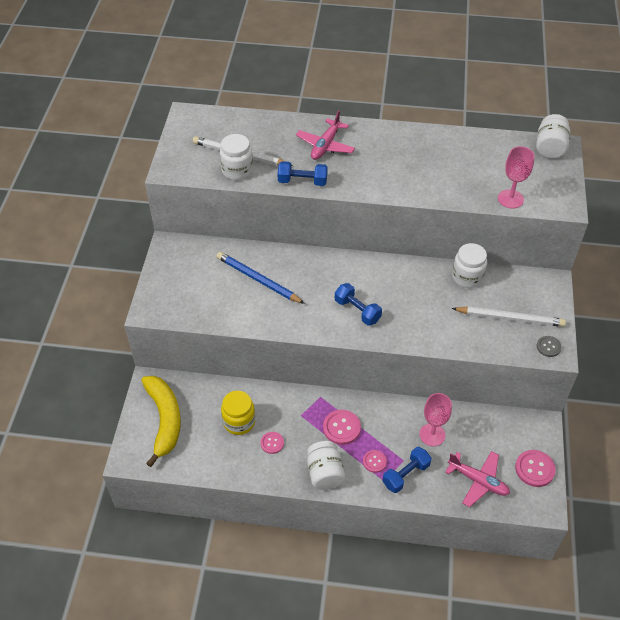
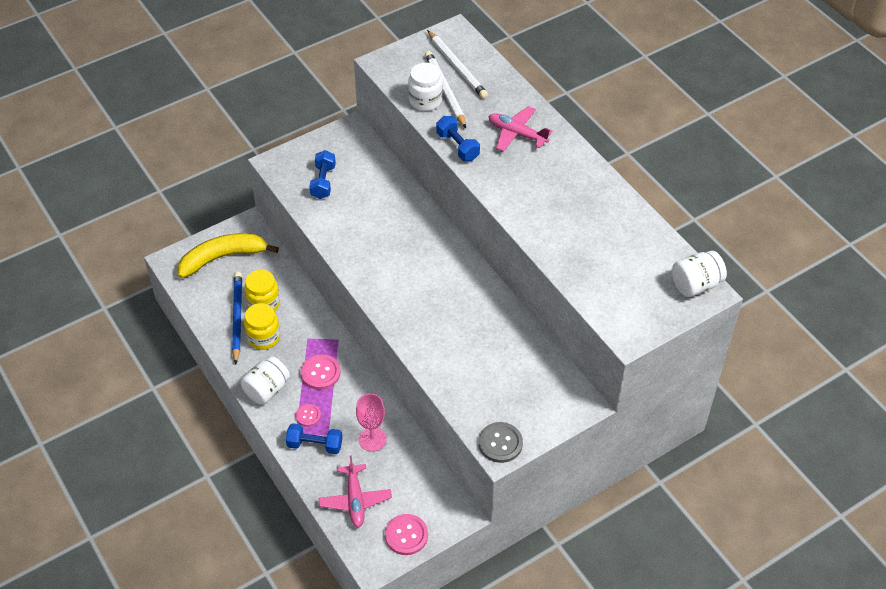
camera: 50 degrees right, 0 degrees up
yellow banana [141,376,181,467] -> yellow banana turned 150 degrees counterclockwise [178,233,279,278]
blue pencil [217,252,305,304] -> blue pencil moved to [232,272,242,365]
pink button [261,432,284,454] -> yellow jar [244,303,280,350]
pink plane [296,110,355,160] -> pink plane turned 45 degrees clockwise [488,106,552,152]
blue dumbbell [335,283,382,326] -> blue dumbbell moved to [309,150,336,199]
white jar [452,243,487,288] -> none
white pencil [452,306,566,327] -> white pencil moved to [427,30,488,99]
pink goblet [498,146,535,209] -> none
grey button [537,336,561,357] -> grey button [479,422,523,463], size x1.62

